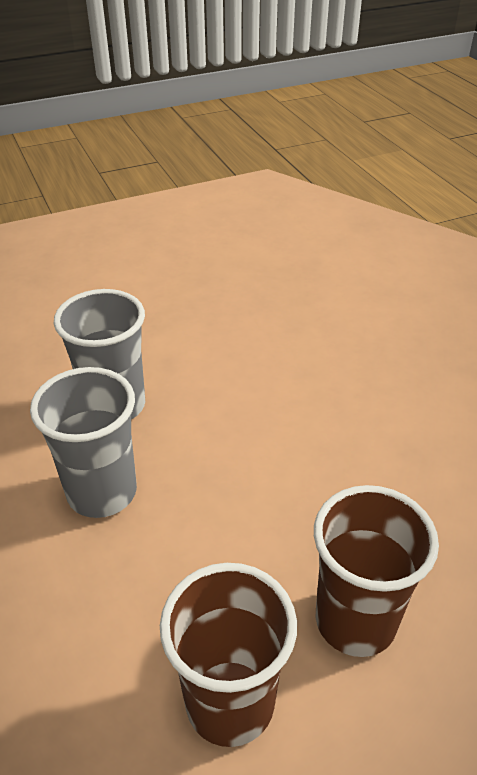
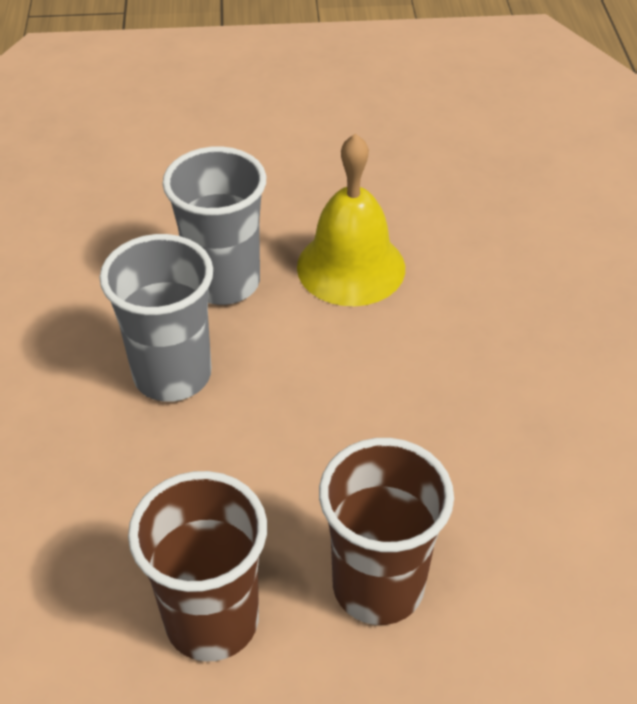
camera: 20 degrees right, 5 degrees up
none -> yellow bell [297,133,405,306]

